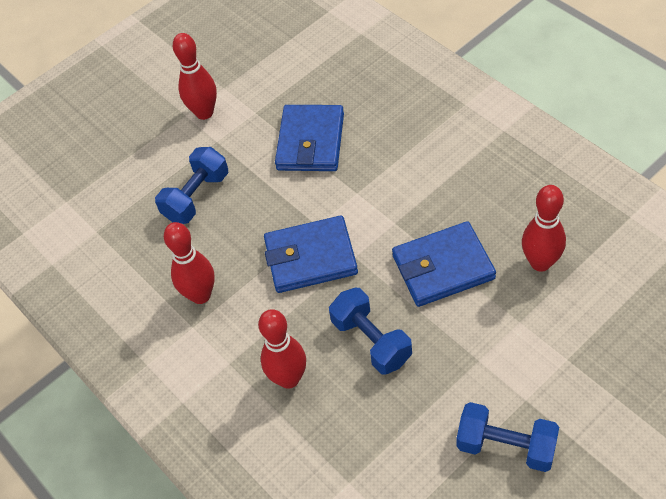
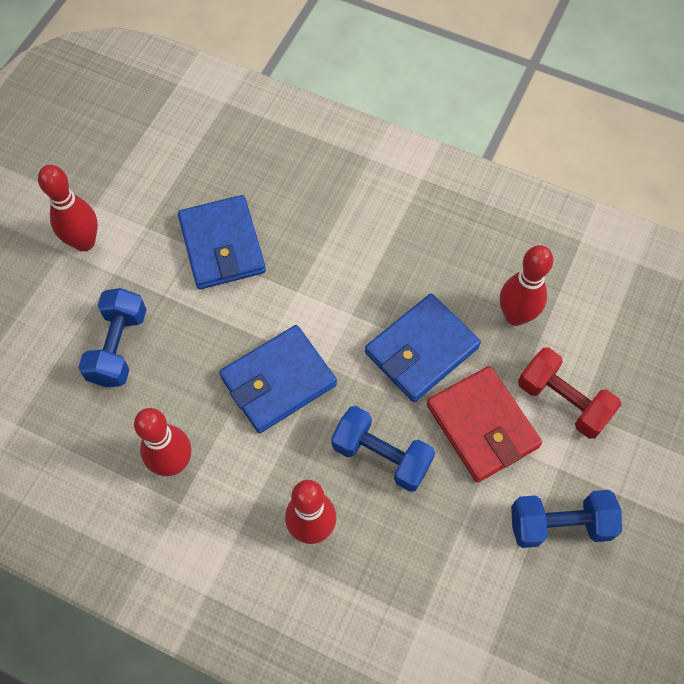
camera: 30 degrees left, 10 degrees up
none -> red wallet [427,366,542,482]
none -> red dumbbell [518,348,622,439]

